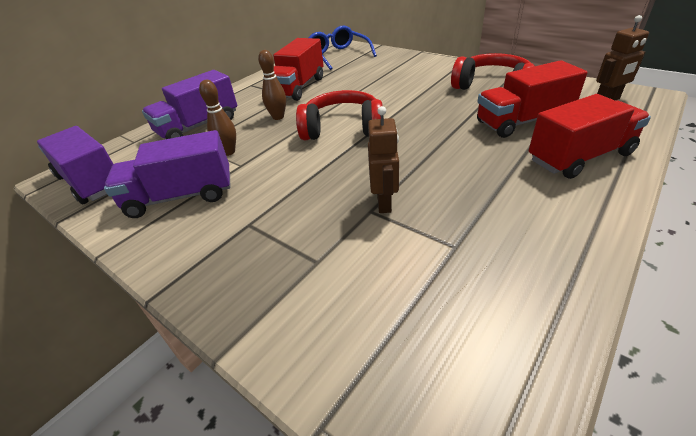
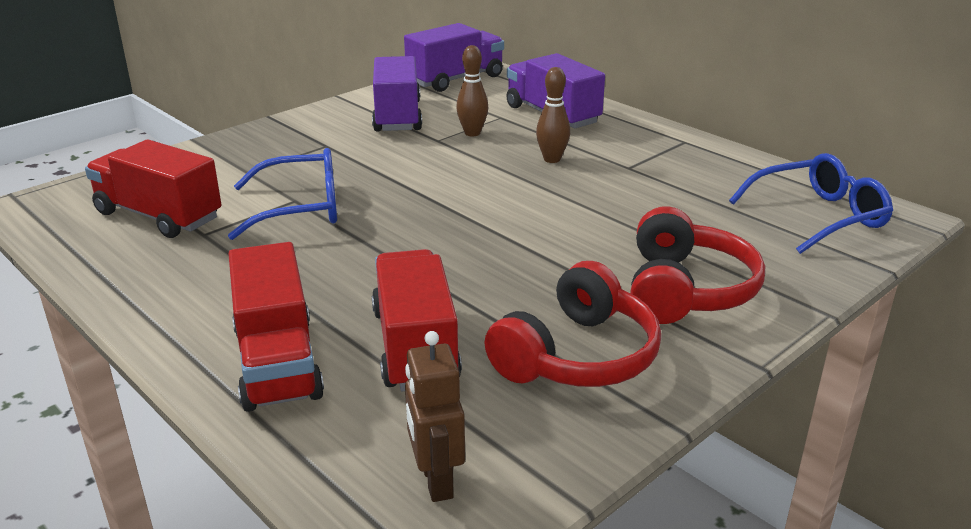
camera: 95 degrees right, 10 degrees down
red truck [273,38,324,101] -> red truck moved to [85,140,222,238]
red headphones [296,90,383,140] -> red headphones moved to [630,206,765,324]
brown robot [368,106,399,213] -> blue glasses [228,148,337,240]

